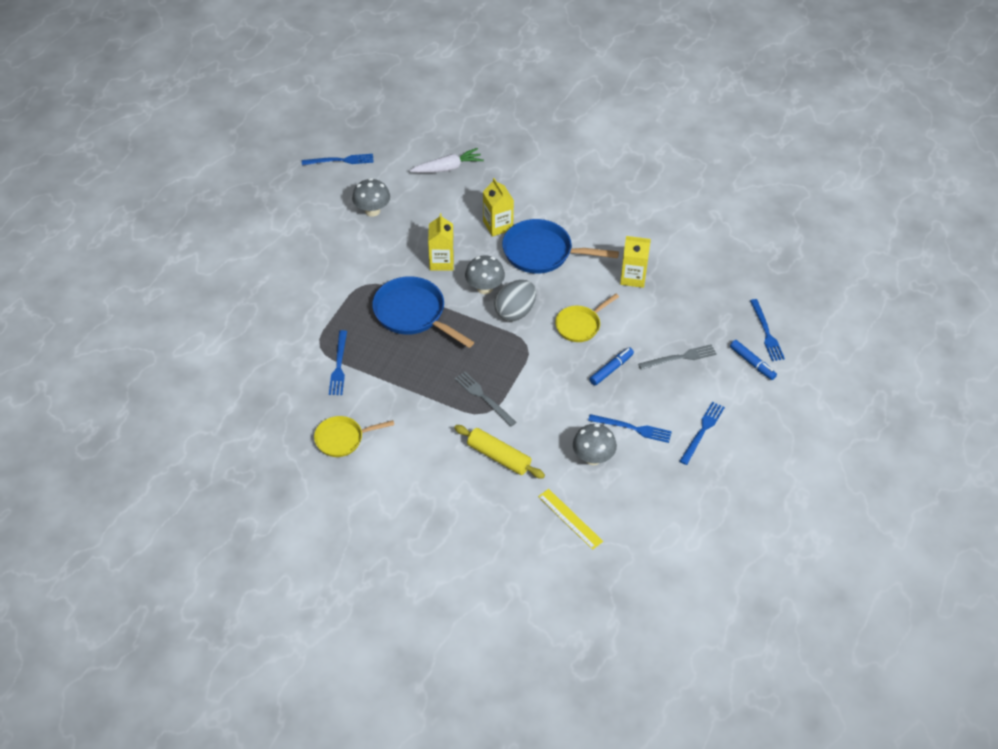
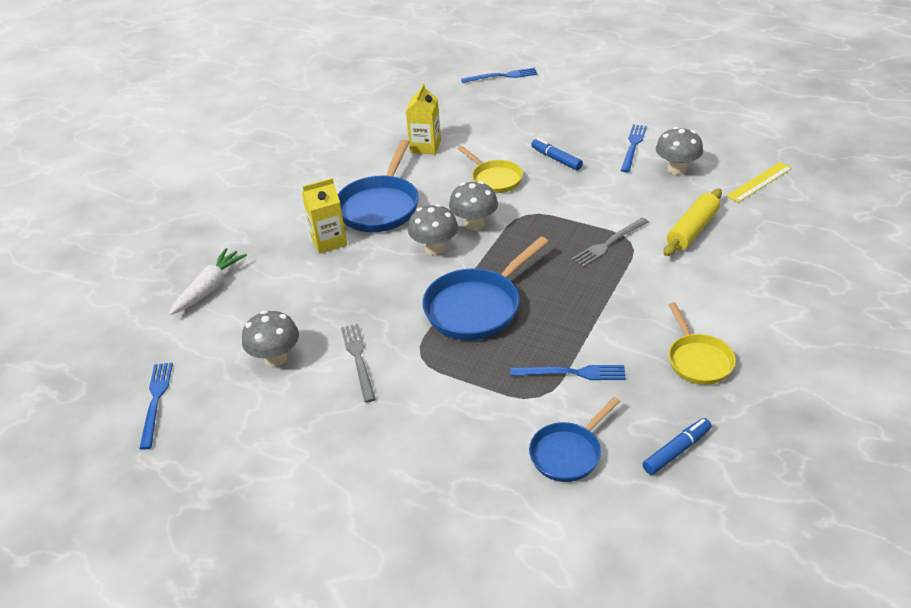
camera: 85 degrees left, 10 degrees down
white carrot [410,148,484,173] -> white carrot turned 45 degrees clockwise [169,248,247,315]
yellow carton [428,213,454,271] -> none
grey egg [494,280,536,321] -> grey mushroom [449,181,498,230]
grey fork [638,344,717,370] -> grey fork moved to [341,324,376,403]
blue fork [680,402,725,465] -> none
blue marker [730,340,777,380] -> blue marker moved to [643,418,712,475]
none -> blue pan [529,397,620,482]

